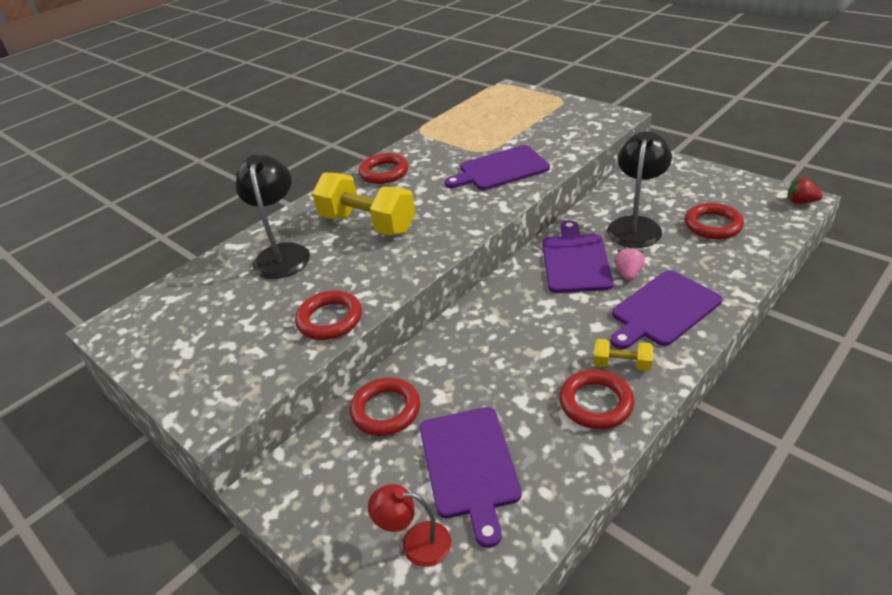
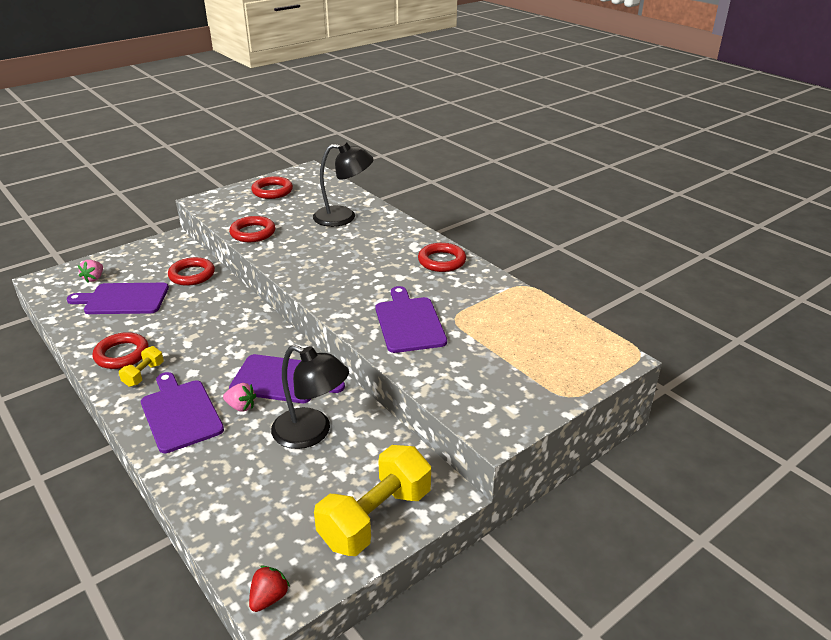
camera: 95 degrees right, 5 degrees down
yellow dumbbell [312,172,415,235] -> yellow dumbbell moved to [314,445,431,556]
red lamp [368,484,451,567] -> pink strawberry [78,260,103,282]
red ring [685,203,744,239] -> red ring moved to [251,176,293,199]

